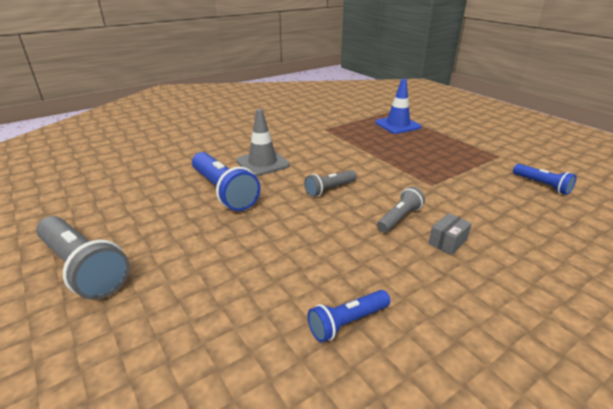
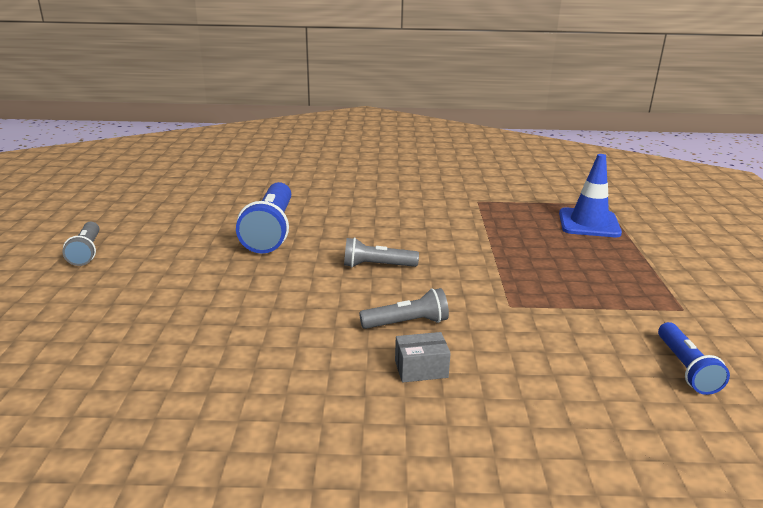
camera: 35 degrees right, 5 degrees down
grey flashlight [36,216,130,300] -> grey flashlight [62,222,99,266], size x0.56
grey traffic cone [236,109,290,177] -> none
blue flashlight [308,290,390,342] -> none

